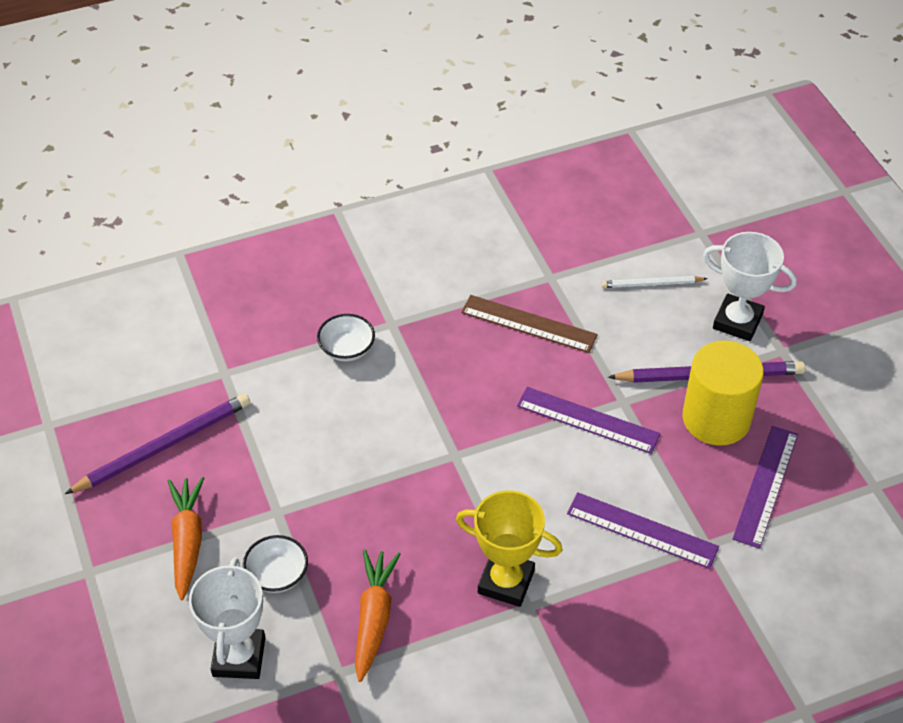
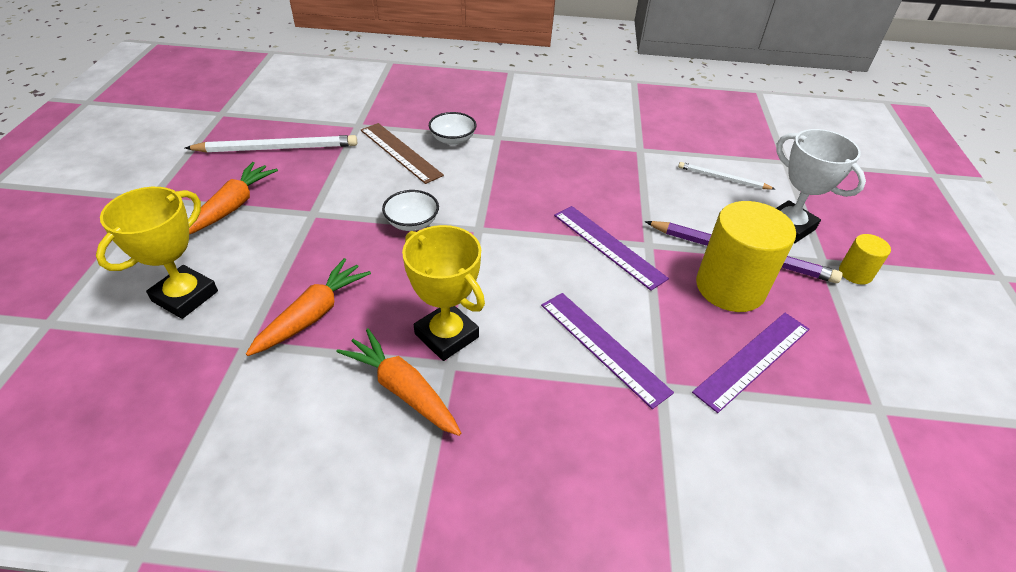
camera: 25 degrees right, 5 degrees down
purple pencil [65,394,250,494] -> white pencil [185,135,357,153]
white trophy [189,558,265,679] -> yellow trophy [96,187,218,319]
white bowl [243,535,308,593] -> white bowl moved to [382,190,439,231]
brown ruler [461,295,598,353] -> brown ruler moved to [361,123,444,184]
none -> orange carrot [337,328,461,436]
none -> yellow cylinder [839,234,891,285]

